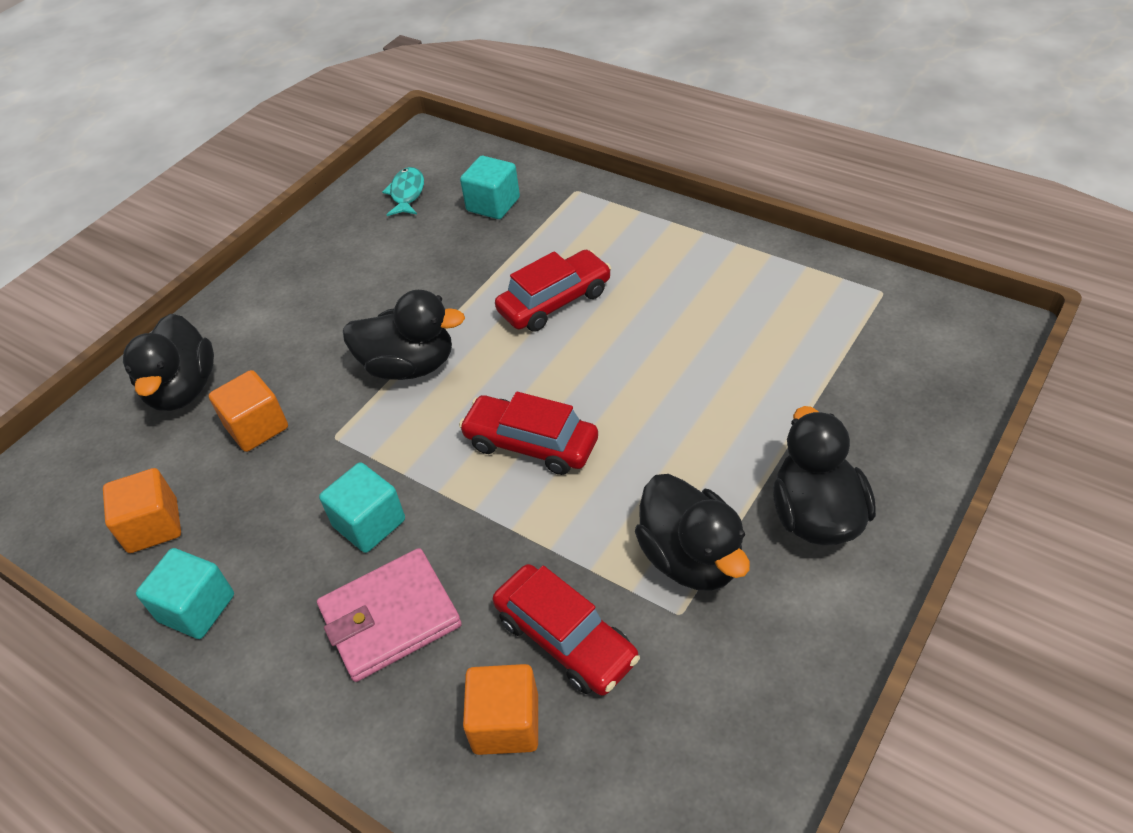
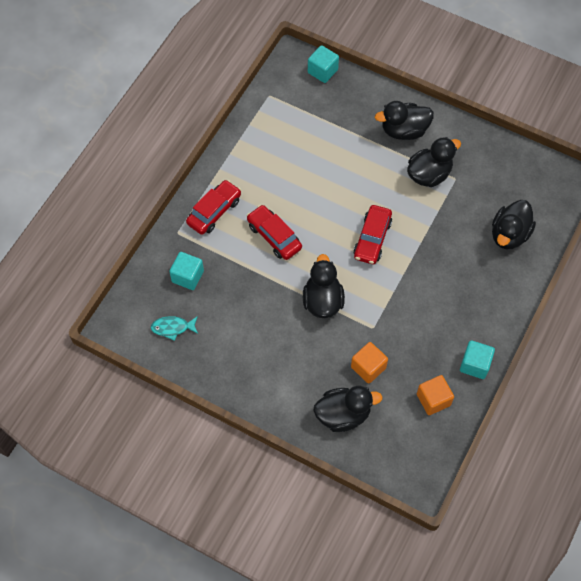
camera: 100 degrees left, 15 degrees up
pink wallet [317,548,462,682] -> none
turquoise cube [319,462,405,553] -> turquoise cube moved to [308,45,339,83]
orange cube [463,664,538,755] -> black duck [492,200,536,250]
red car [493,564,640,696] -> red car moved to [186,180,241,235]

